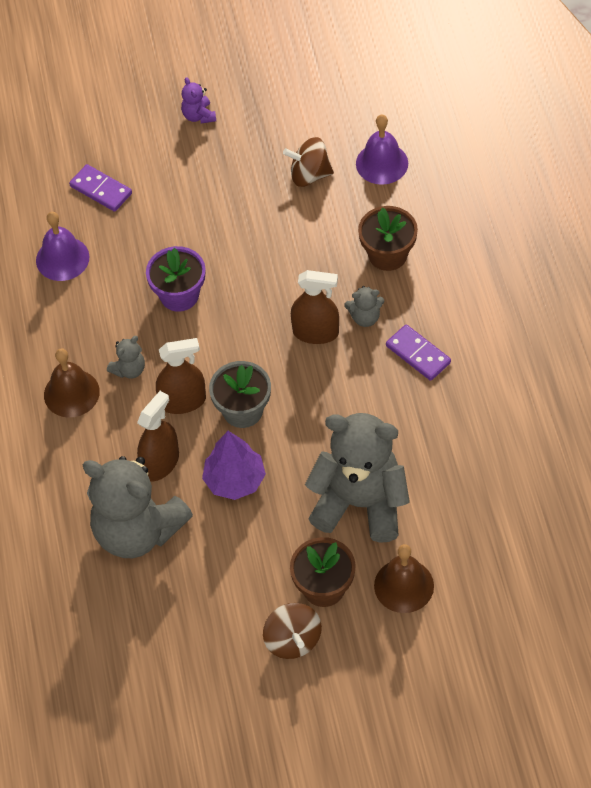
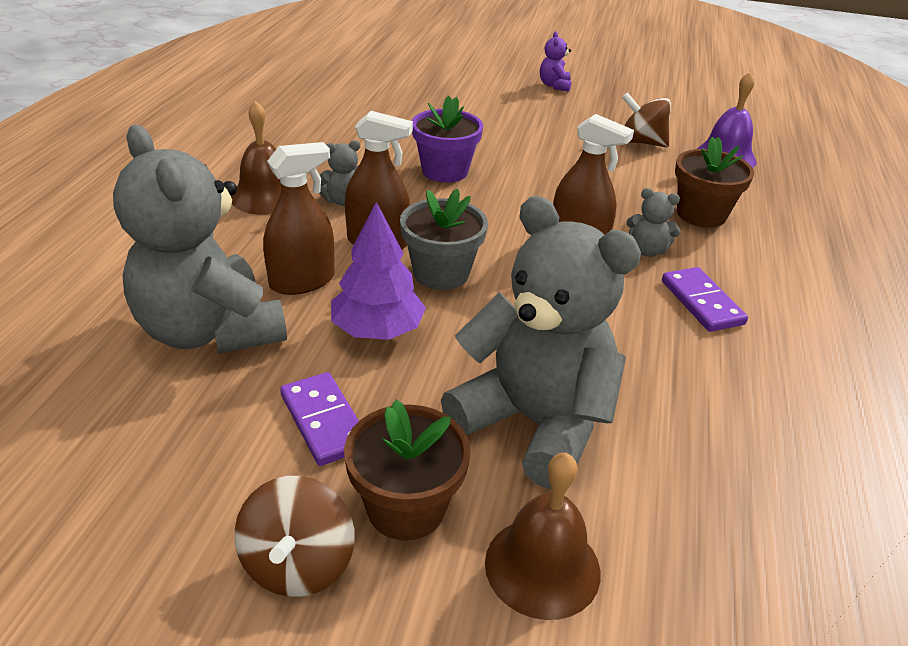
camera: 20 degrees right, 20 degrees down
purple bell [36,212,90,281] -> none
purple domino [69,164,132,212] -> purple domino moved to [280,372,359,466]

